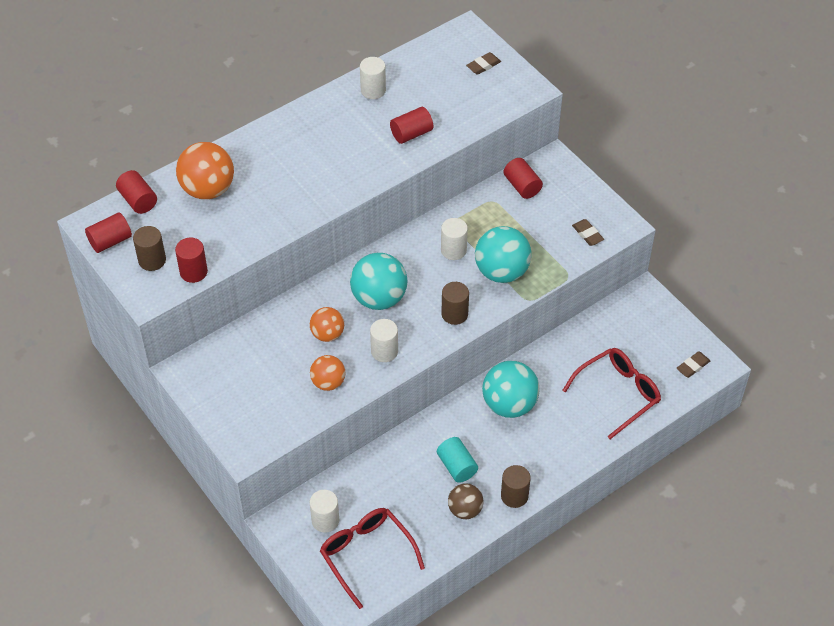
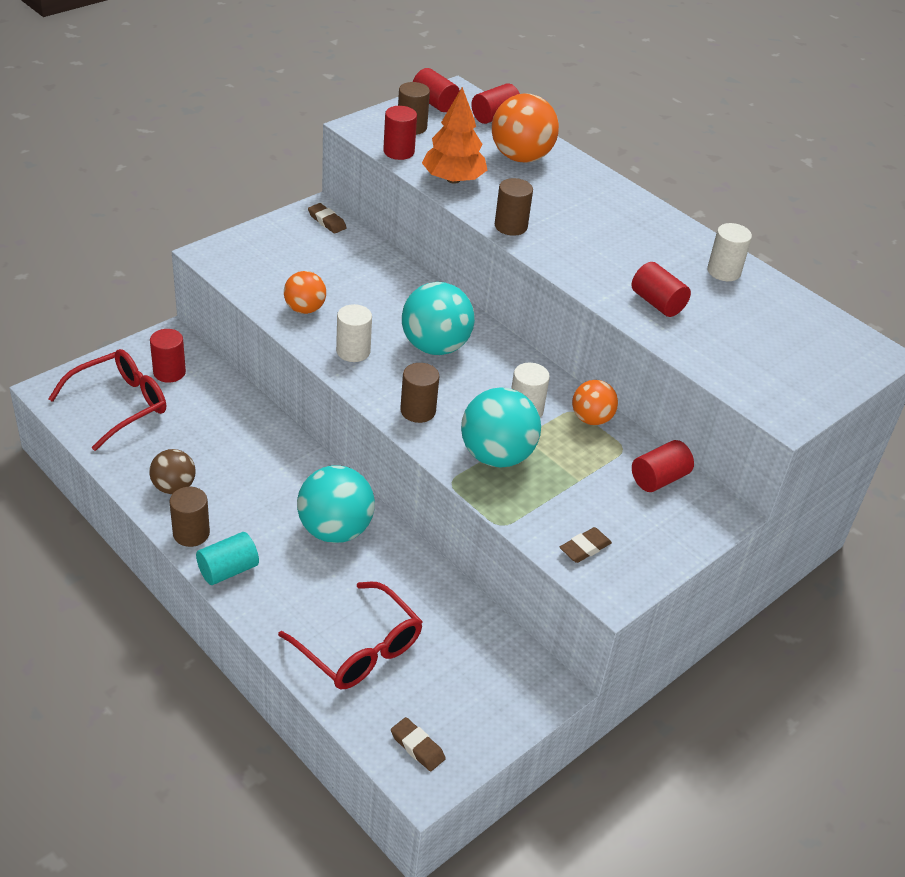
camera: 80 degrees right, 10 degrees down
orange ball [310,307,344,342] -> orange ball moved to [572,380,618,425]
white cylinder [310,490,339,533] -> red cylinder [150,329,186,383]
turquoise cylinder [437,437,478,483] -> turquoise cylinder moved to [196,532,259,585]
brown eraser [466,52,501,75] -> brown eraser moved to [308,203,347,234]
none -> orange tree [422,87,487,184]
none -> brown cylinder [495,178,533,236]

